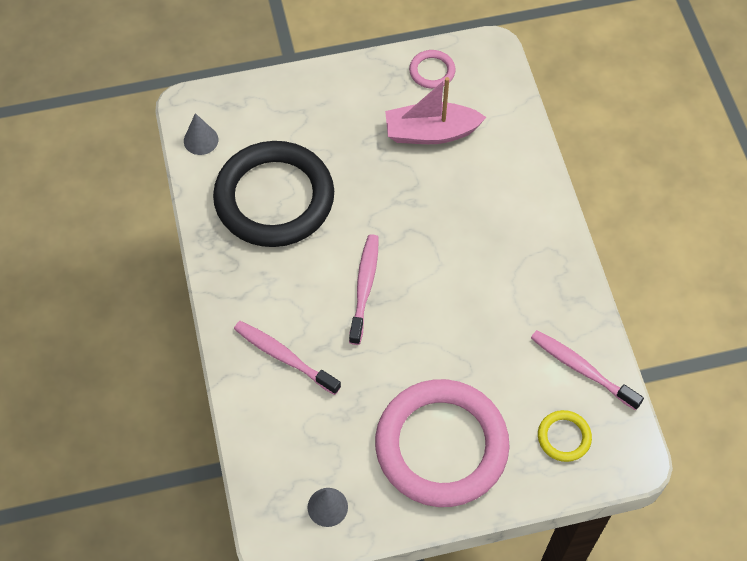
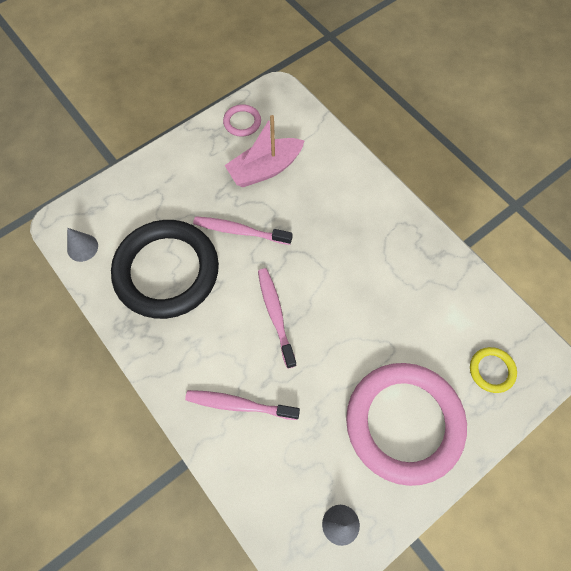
camera: 25 degrees left, 5 degrees up
pink toothbrush [531,330,644,410] -> pink toothbrush moved to [193,216,292,245]

